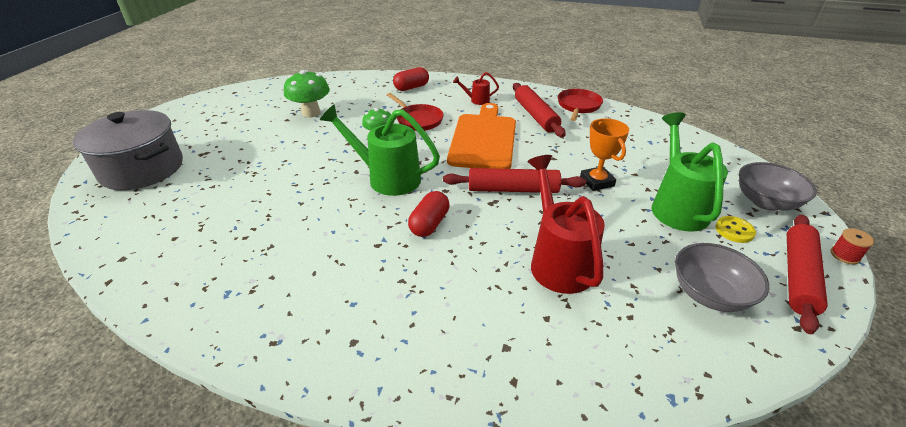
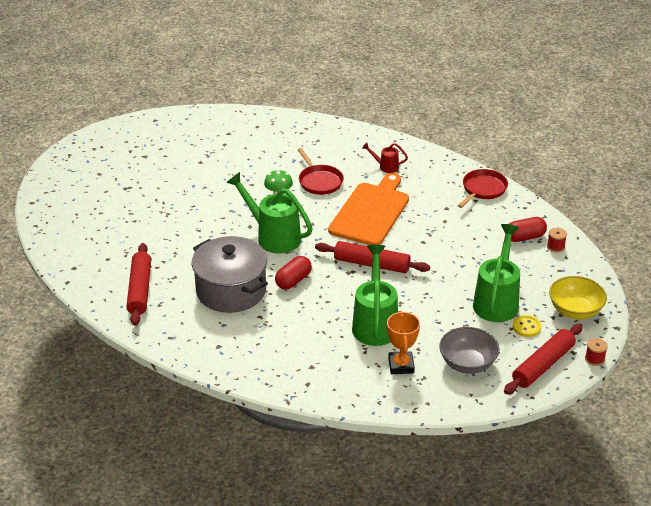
camera: 15 degrees right, 0 degrees up
grey pot [73,110,183,190] -> grey pot moved to [192,236,268,313]
green mushroom [284,70,330,118] -> none
red capsule [393,67,429,91] -> red capsule moved to [509,217,547,242]
red rolling pin [513,83,566,137] -> red rolling pin moved to [126,243,151,325]
red watering can [527,155,605,294] -> green watering can [352,245,398,346]
orange trophy [580,118,629,191] -> orange trophy moved to [387,311,420,374]
grey bowl [739,162,817,211] -> yellow bowl [549,276,607,319]
none -> red spool [547,228,567,252]

